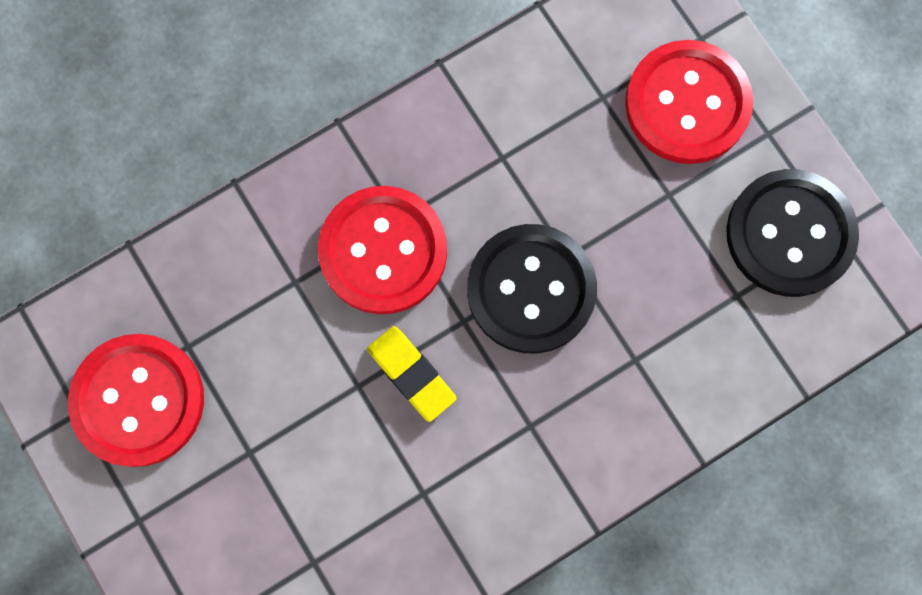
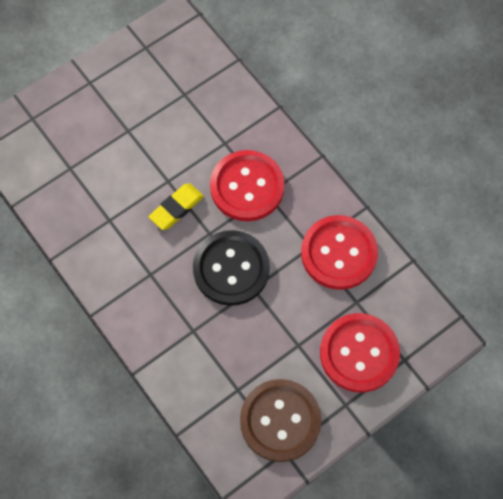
camera: 85 degrees right, 10 degrees down
red button [68,334,204,467] -> red button moved to [301,215,378,290]
black button [726,169,859,297] -> brown button [240,379,322,462]

